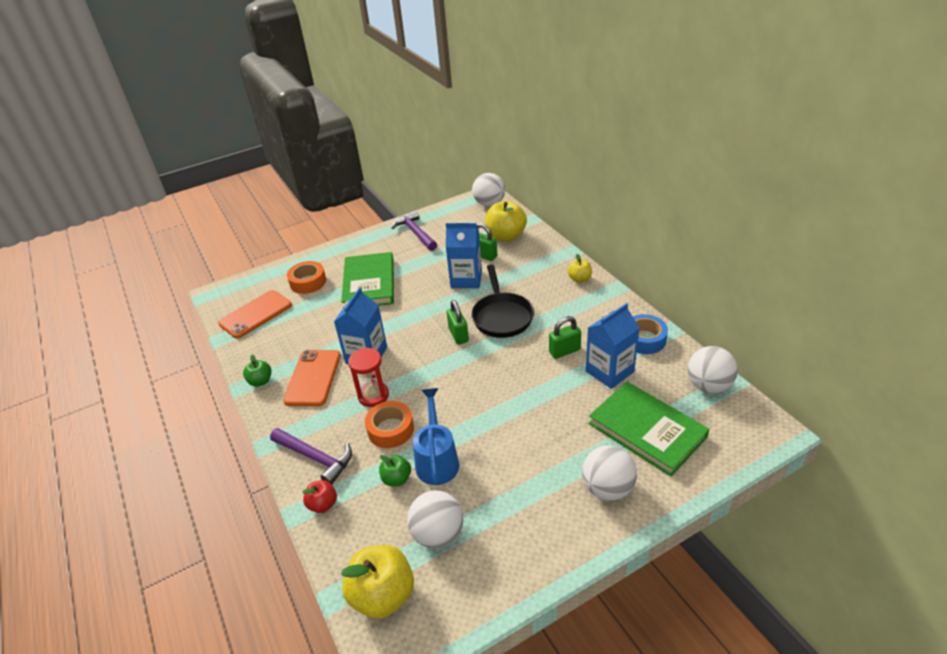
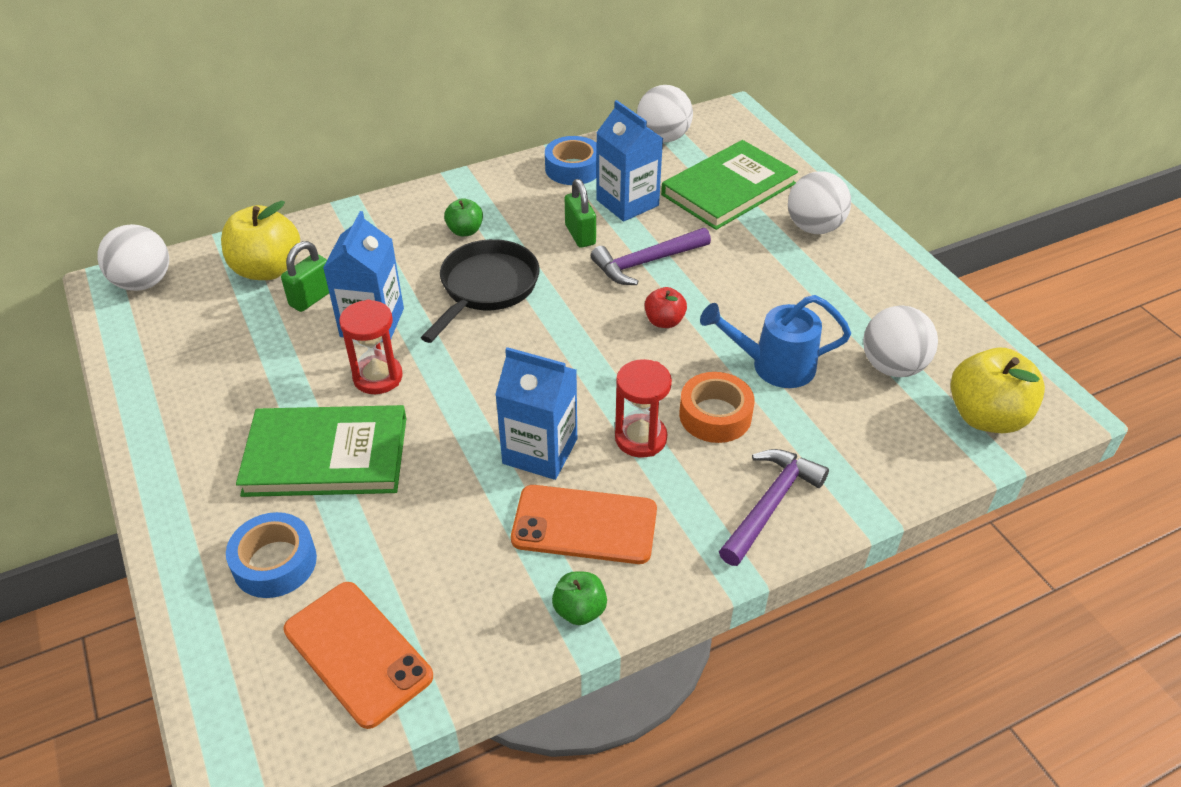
camera: 90 degrees left, 5 degrees up
orange tape [287,261,326,294] -> blue tape [226,512,317,598]
red apple [302,480,337,513] -> red apple moved to [645,287,687,328]
green apple [379,455,411,486] -> green apple moved to [444,198,483,236]
purple hammer [392,210,437,251] -> purple hammer moved to [591,228,711,285]
green padlock [447,300,469,345] -> none
black pan [471,264,534,338] -> black pan turned 60 degrees counterclockwise [421,239,540,343]
yellow apple [568,254,592,283] -> none
none -> red hourglass [339,299,403,394]

